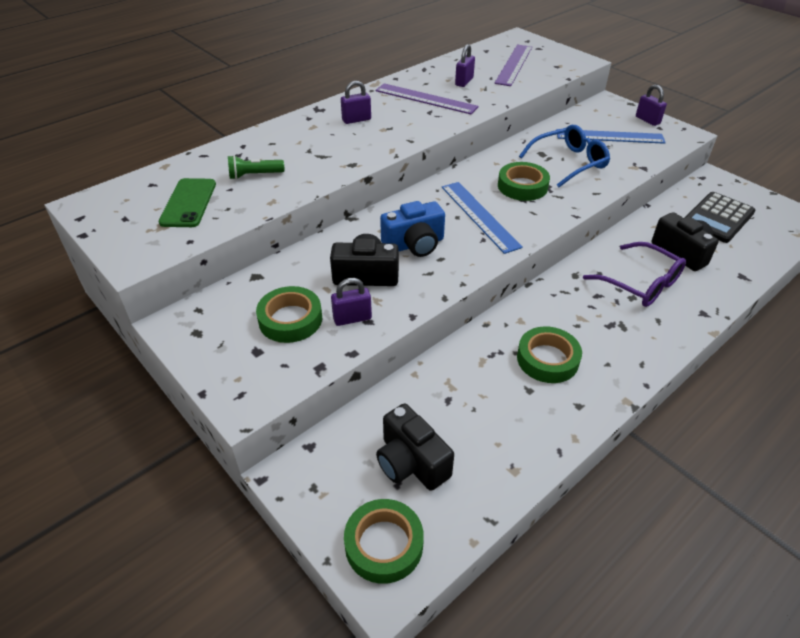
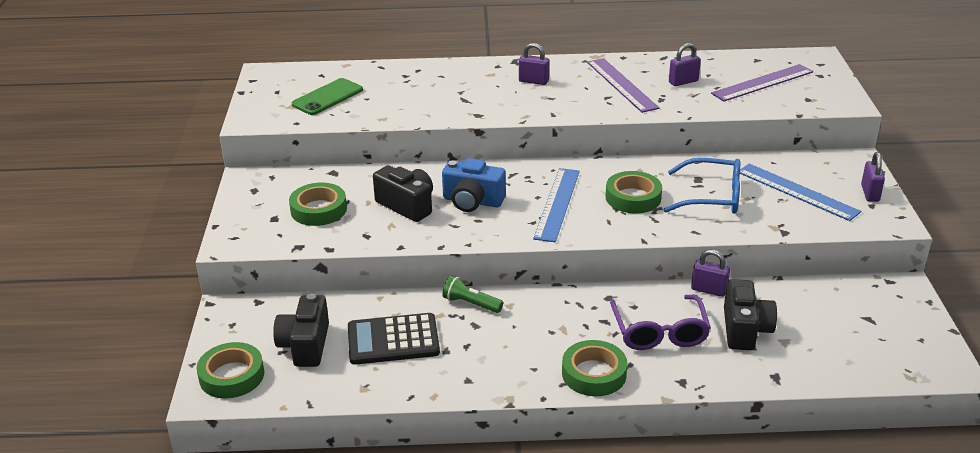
camera: 40 degrees right, 10 degrees down
green flashlight [228,155,284,180] -> green flashlight moved to [442,276,503,313]
purple padlock [331,278,372,326] -> purple padlock moved to [691,250,730,297]
green tape [517,326,582,383] -> green tape moved to [562,340,627,396]
black calculator [686,192,755,243] -> black calculator moved to [348,313,440,365]

